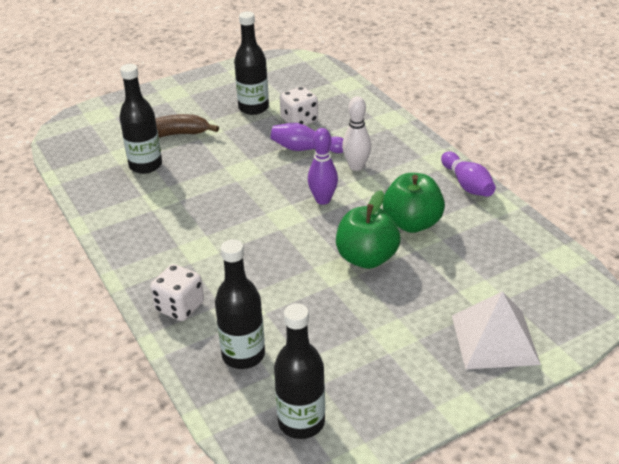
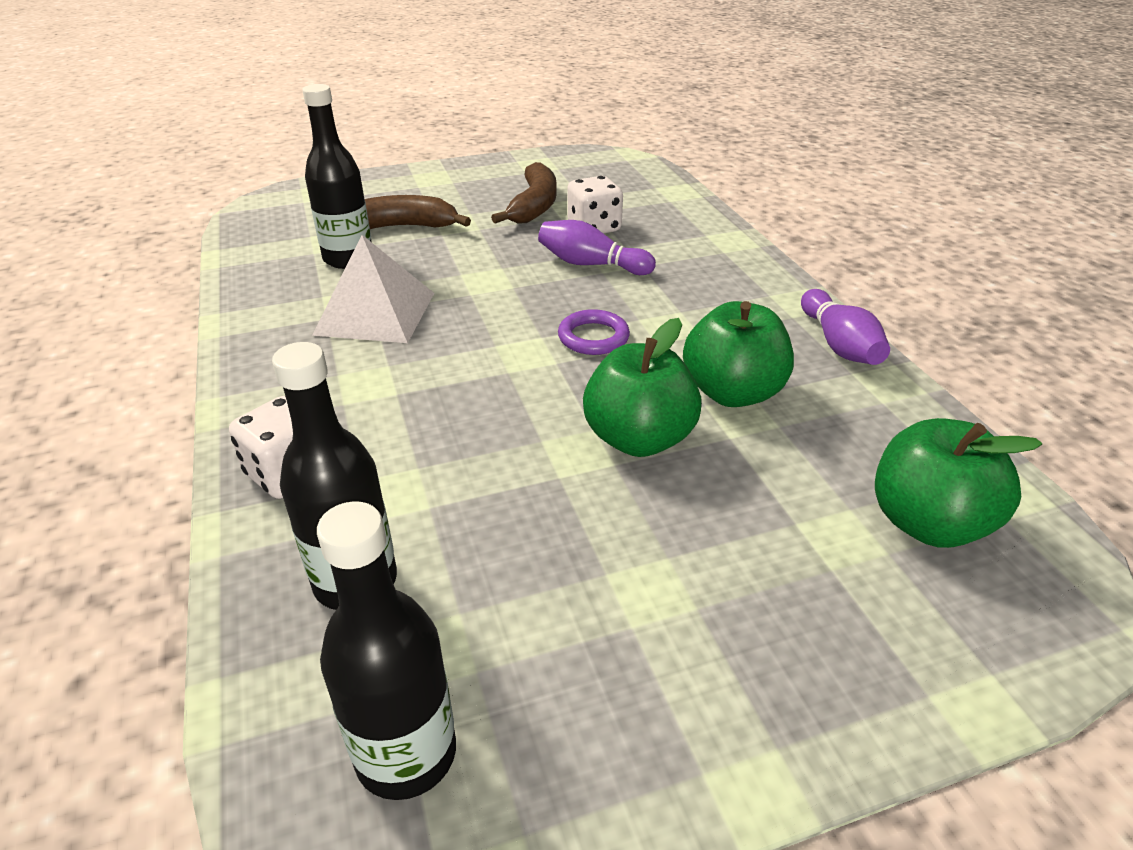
camera: 10 degrees right, 0 degrees up
black bottle [234,11,269,115] -> brown banana [491,162,557,224]
purple bowling pin [308,128,338,205] -> purple ring [558,309,630,355]
white bowling pin [342,96,371,171] -> none
white pyramid [452,291,541,369] -> white pyramid moved to [312,235,434,343]
none -> green apple [875,418,1042,548]

